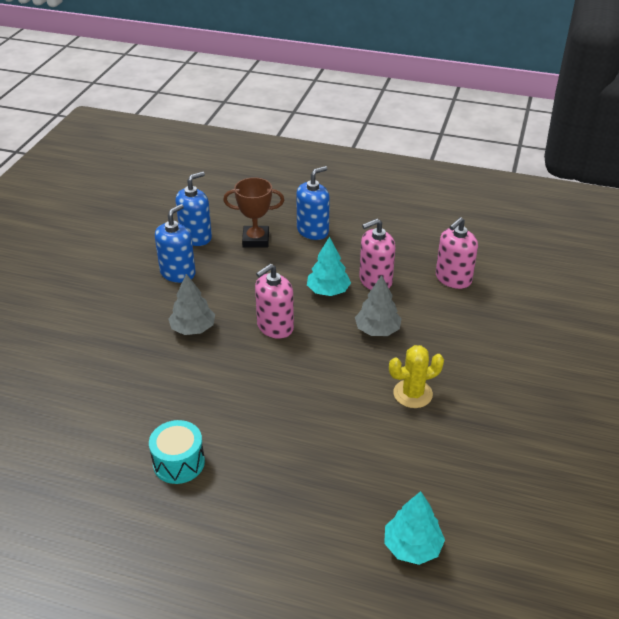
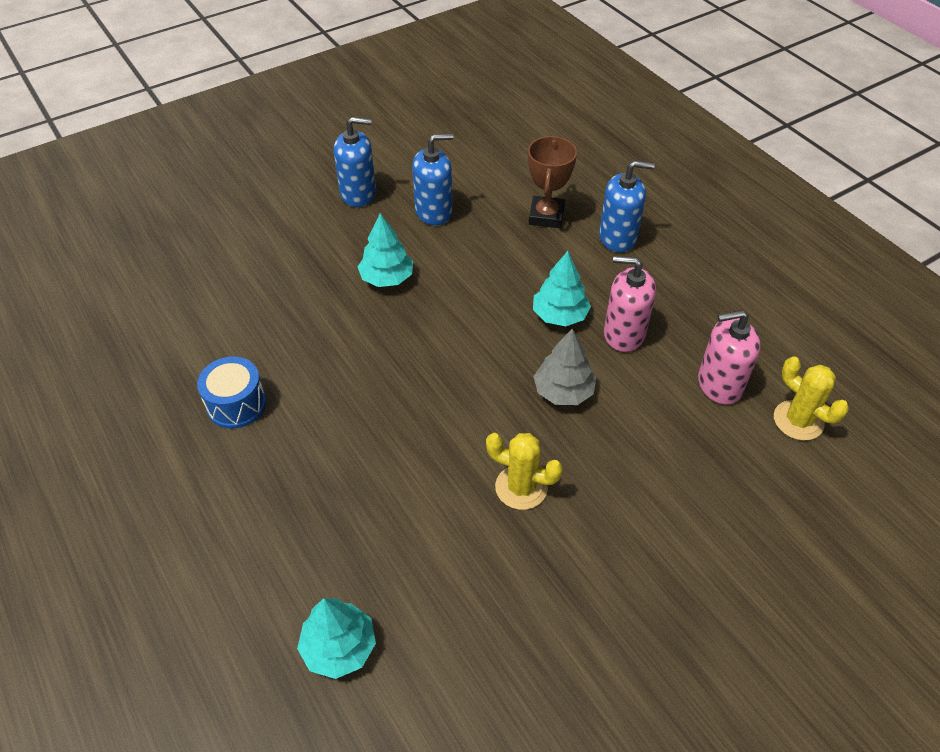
camera: 40 degrees right, 10 degrees up
turquoise drum [149,420,205,484] -> blue drum [197,357,266,429]
grey tree [168,274,215,335] -> turquoise tree [357,213,413,287]
blue soap dispenser [176,172,212,246] -> blue soap dispenser moved to [334,117,376,207]
brown trophy [223,177,284,248] -> brown trophy turned 60 degrees clockwise [528,136,577,228]
pink soap dispenser [255,264,294,339] -> none
none -> yellow cactus [774,356,849,440]

